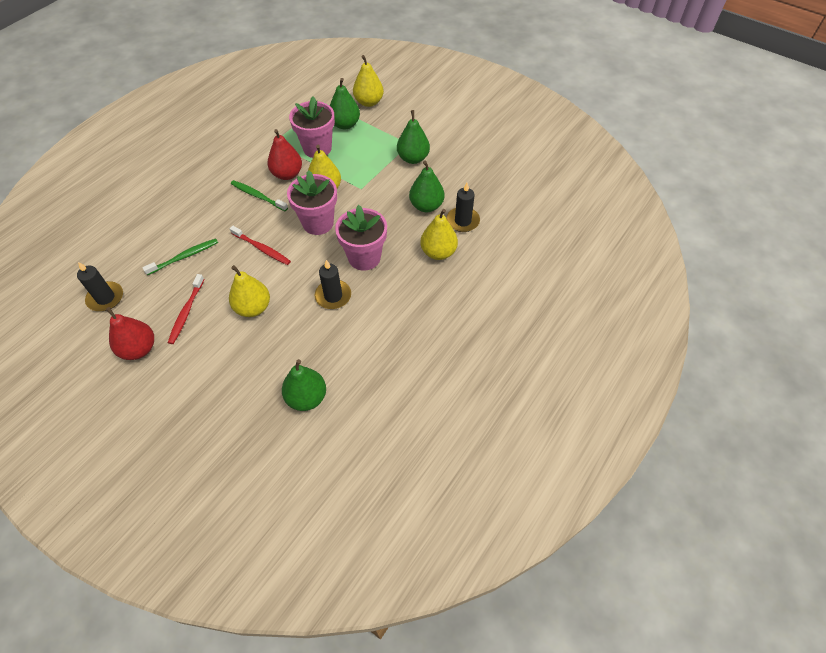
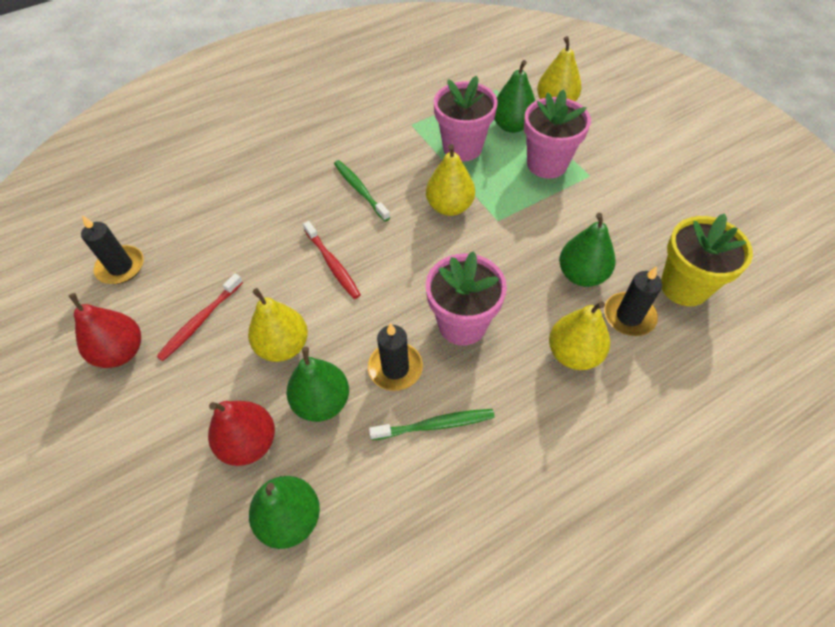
camera: 25 degrees right, 0 degrees up
green toothbrush [142,239,218,275] -> green toothbrush moved to [369,409,495,440]
red pear [267,129,302,180] -> red pear moved to [208,401,275,466]
pink flower pot [287,170,337,235] -> pink flower pot moved to [524,89,591,179]
green pear [397,110,430,164] -> green pear moved to [286,347,349,422]
none -> yellow flower pot [661,213,753,306]

